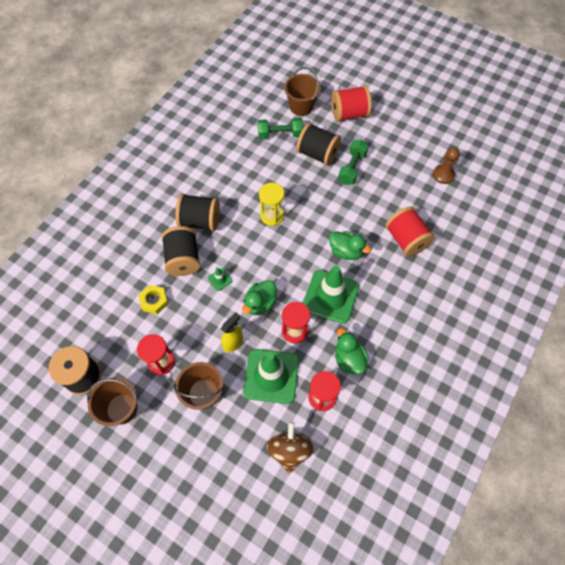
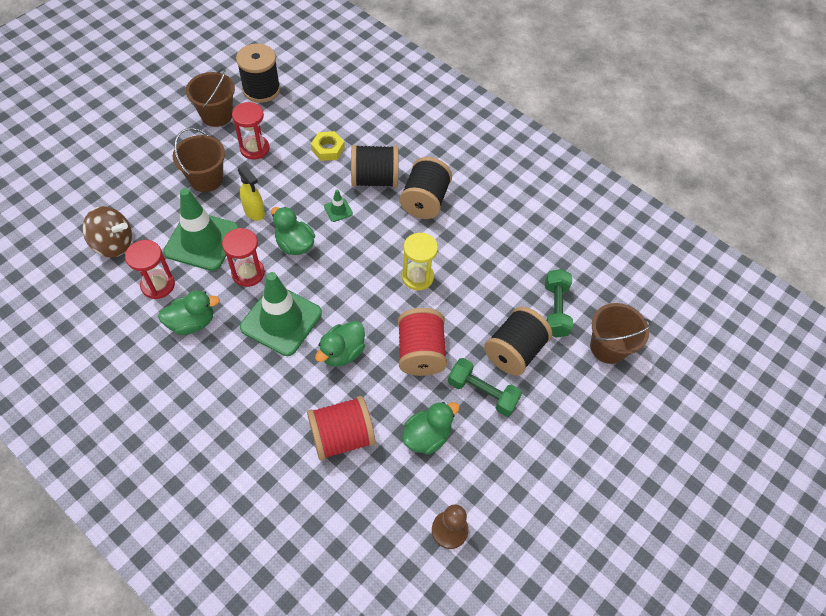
camera: 95 degrees right, 5 degrees down
red spool [331,86,372,121] -> red spool moved to [398,308,447,376]
none -> green duck [402,402,460,455]

